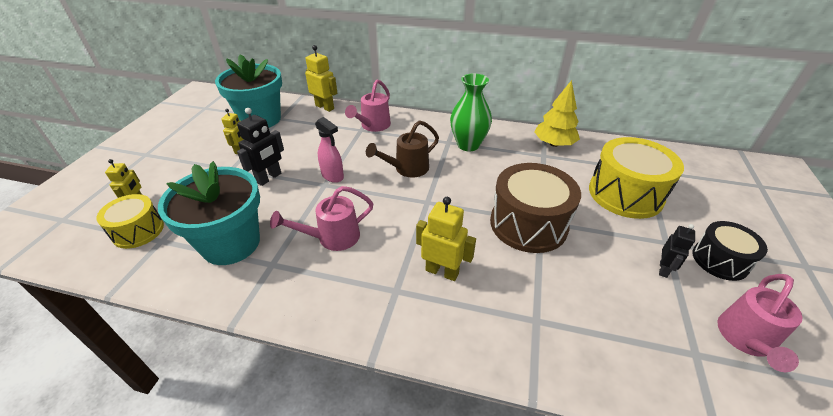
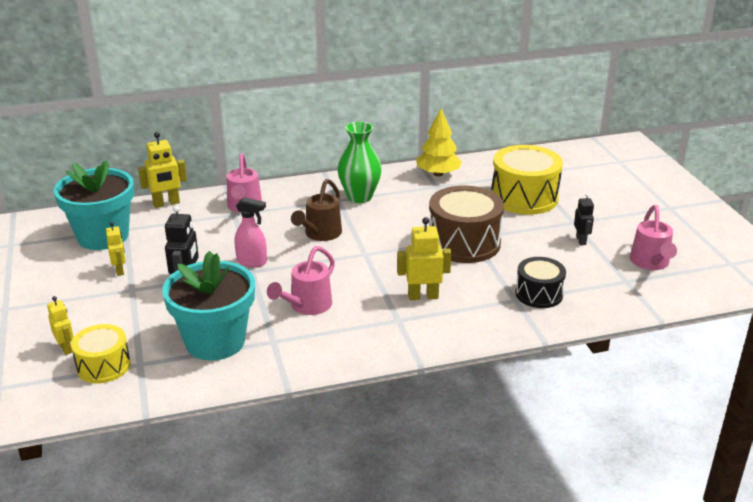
camera: 30 degrees left, 10 degrees down
yellow robot [305,45,337,112] -> yellow robot turned 150 degrees clockwise [138,132,187,208]
black drum [692,221,768,281] -> black drum moved to [515,257,566,308]

